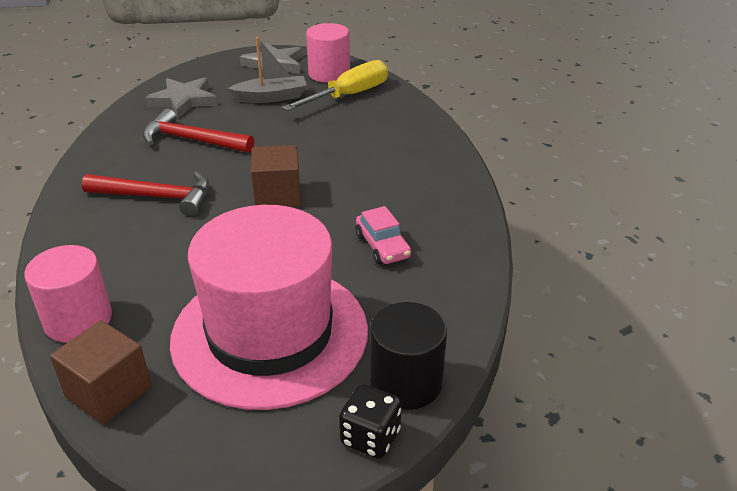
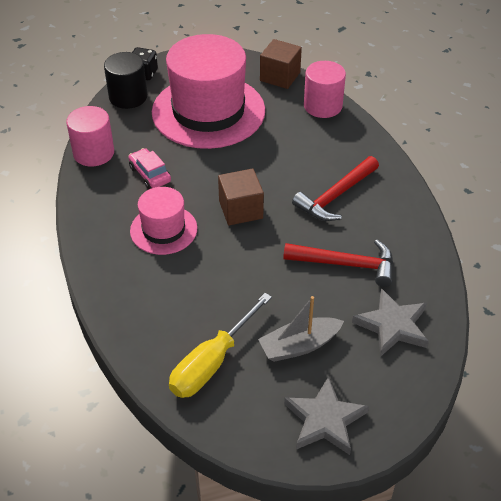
camera: 170 degrees right, 10 degrees up
red hammer [82,172,209,217] -> red hammer turned 45 degrees counterclockwise [292,156,379,221]
pink cylinder [306,23,350,83] -> pink cylinder moved to [66,106,114,167]
none -> pink hat [130,187,197,255]

